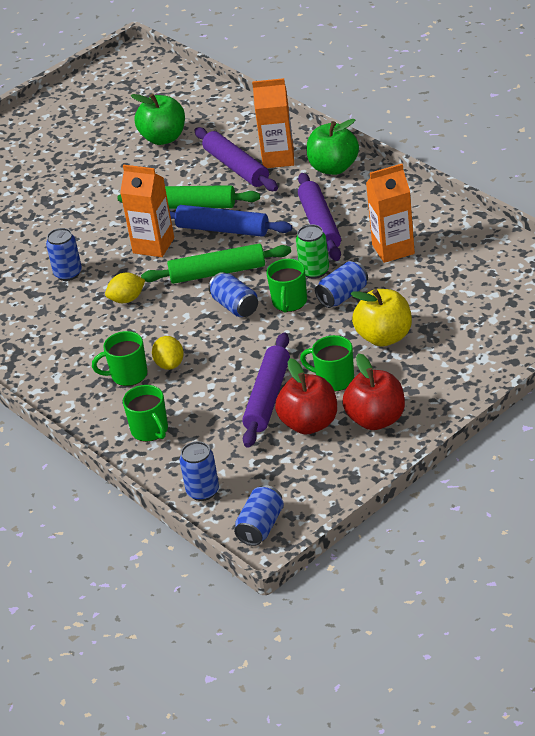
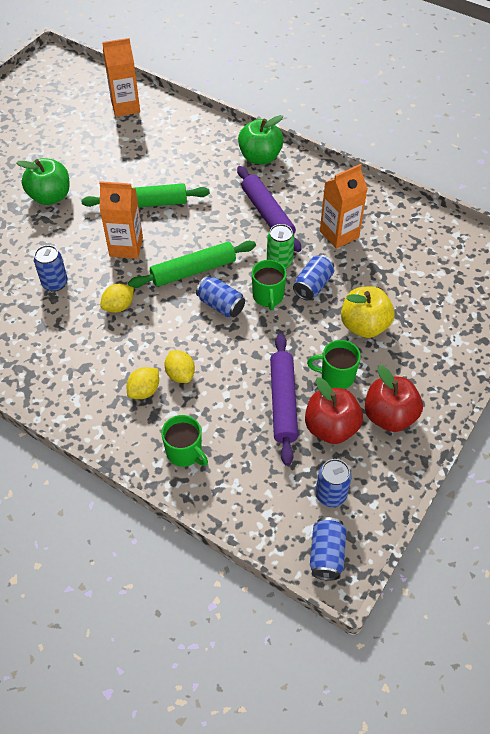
camera: 20 degrees left, 15 degrees up
green mug [92,331,147,386] -> yellow lemon [127,367,159,399]
green apple [131,93,185,145] -> green apple moved to [16,158,70,205]
blue rolling pin [170,205,292,237] -> none
blue can [180,441,219,501] -> blue can moved to [316,459,352,507]
purple rolling pin [194,127,278,191] -> none
orange carton [252,78,294,168] -> orange carton moved to [102,38,140,117]

